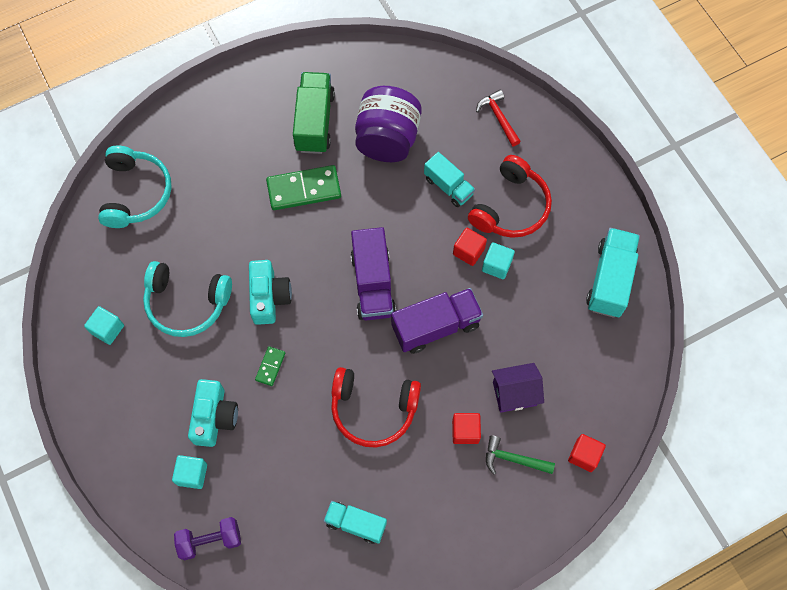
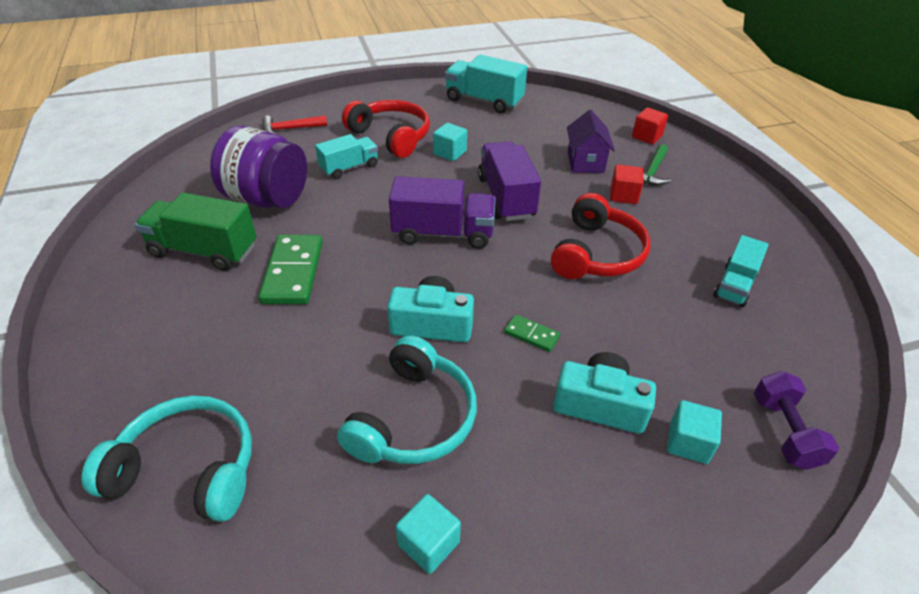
camera: 80 degrees left, 25 degrees down
red cube [453,228,487,266] -> none

